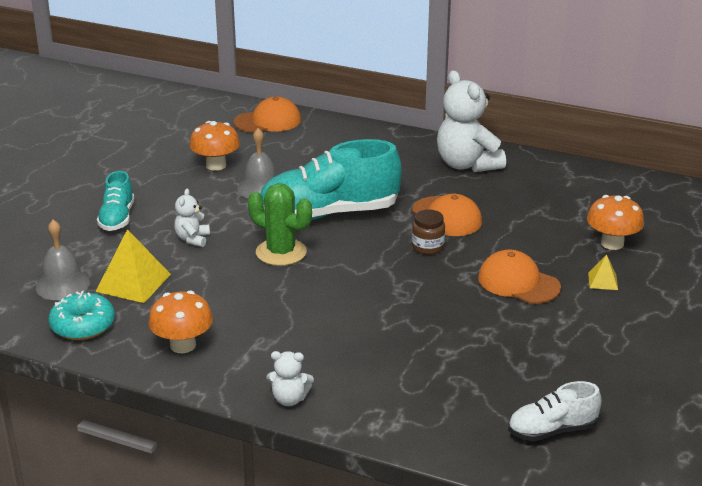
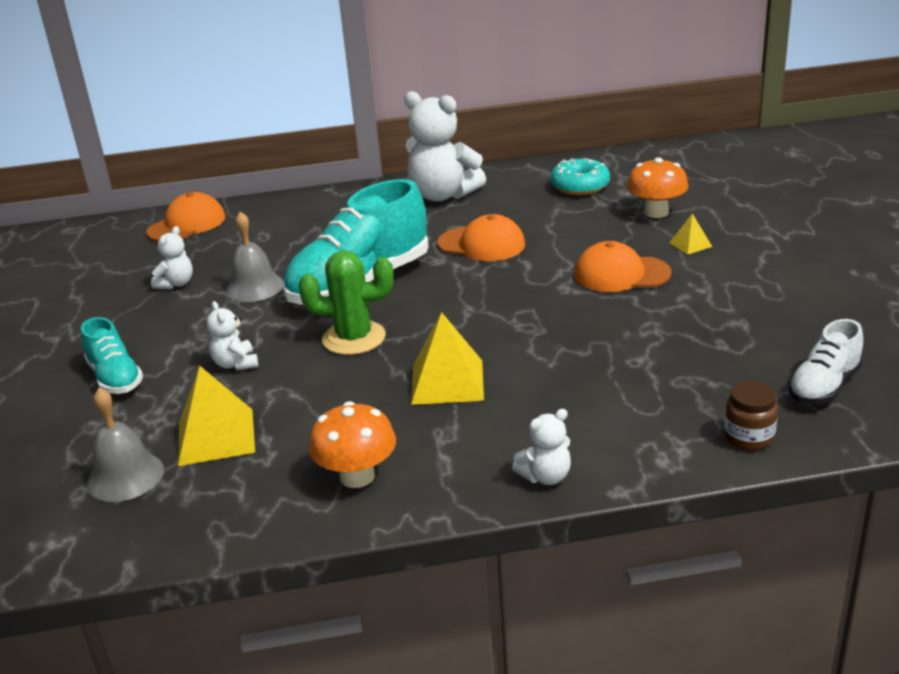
camera: 30 degrees left, 0 degrees up
turquoise donut [48,291,115,340] -> turquoise donut moved to [551,158,610,195]
orange mushroom [189,121,240,171] -> white teddy bear [151,226,193,289]
brown jar [412,210,445,255] -> brown jar moved to [724,381,778,450]
none -> yellow pyramid [411,312,484,405]

